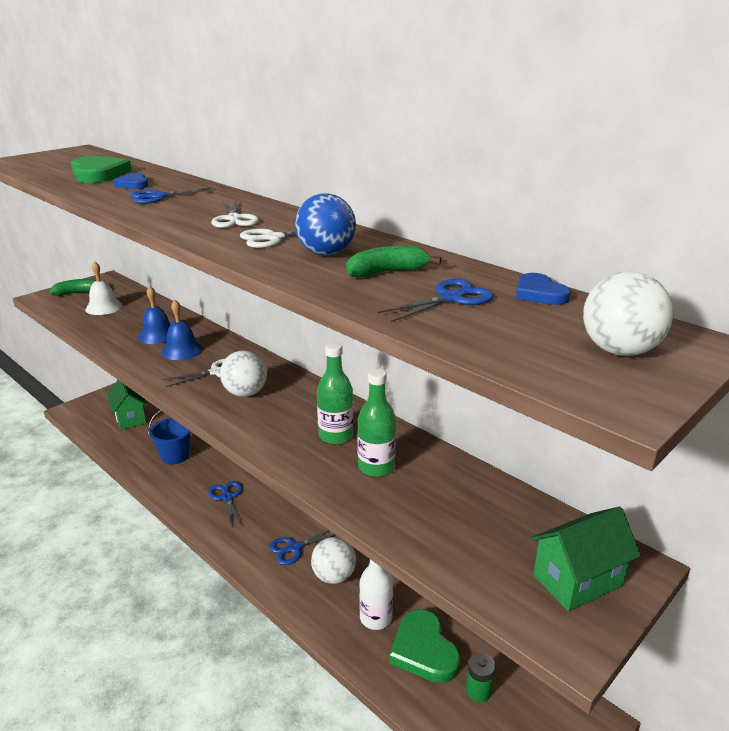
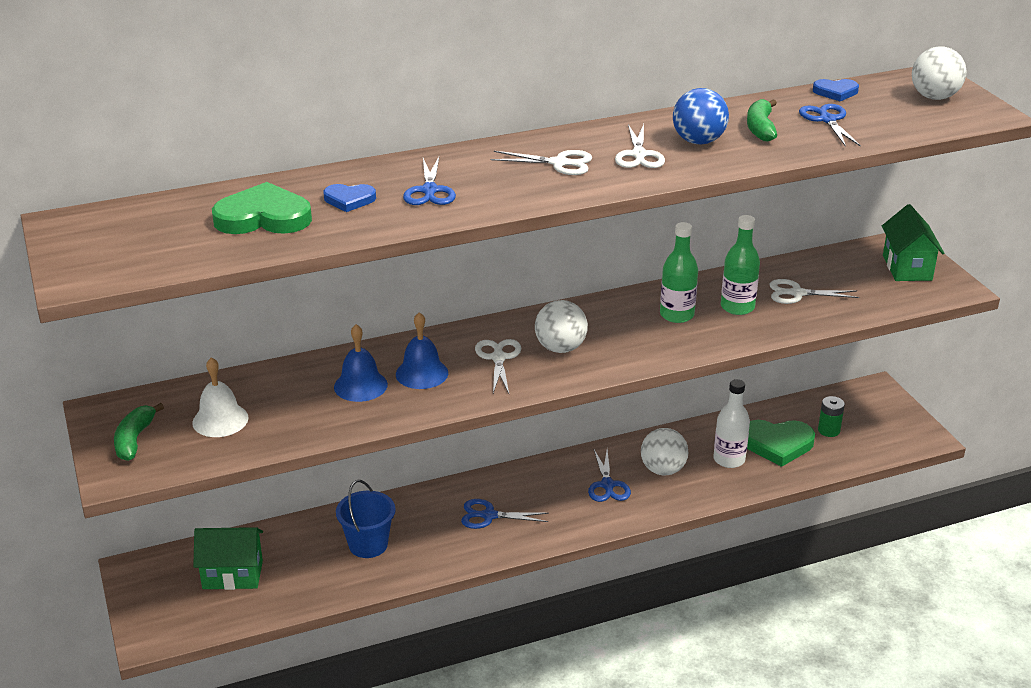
camera: 65 degrees left, 5 degrees up
none -> white scissors [770,279,859,304]

